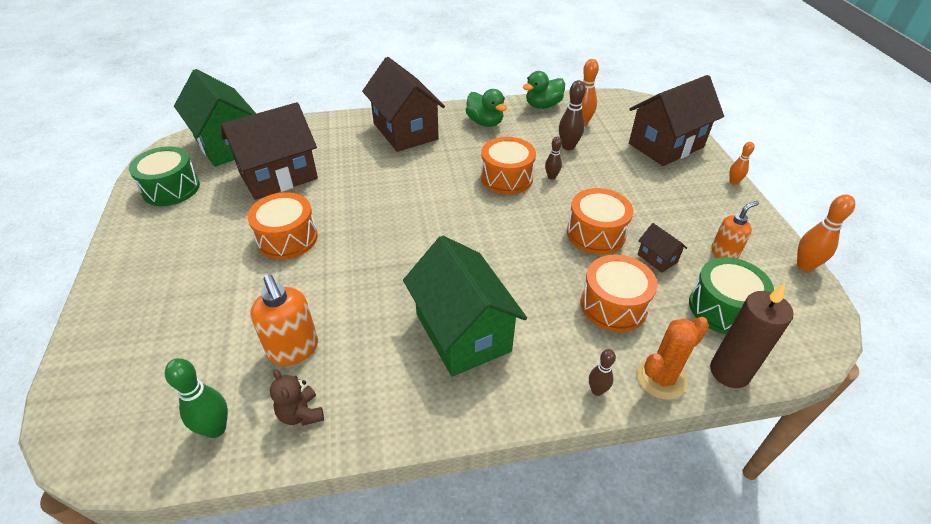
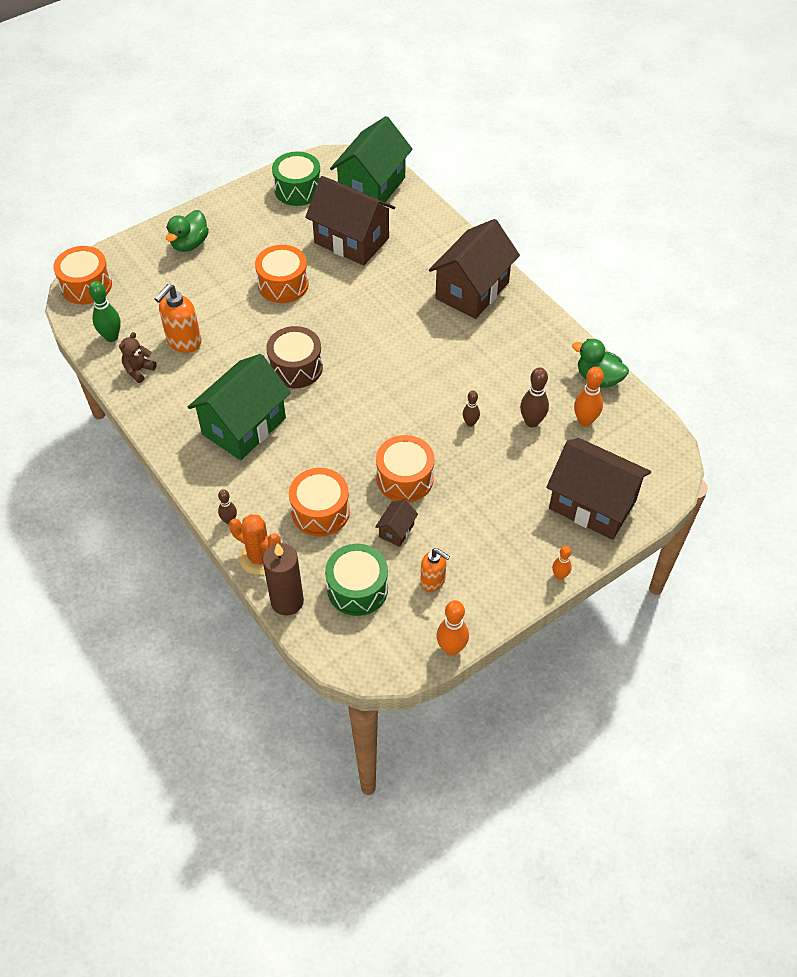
camera: 65 degrees right, 10 degrees up
green duck [466,89,507,127] -> green duck moved to [166,210,209,252]
orange drum [481,137,536,195] -> orange drum moved to [53,246,112,304]
none -> brown drum [266,326,323,388]

